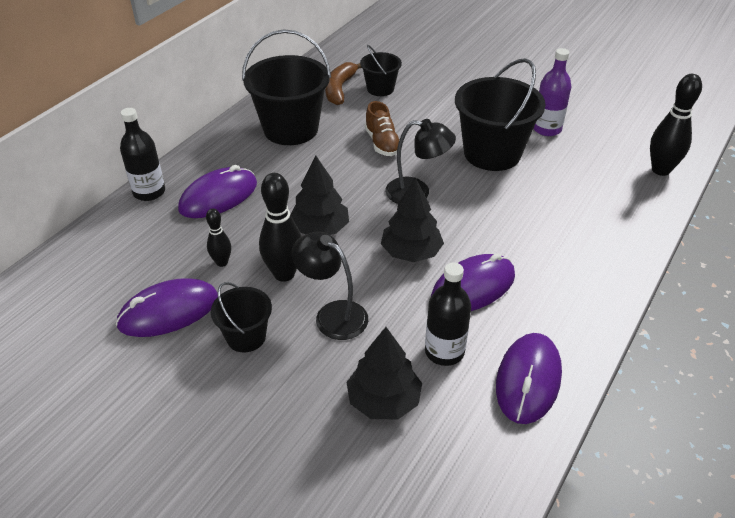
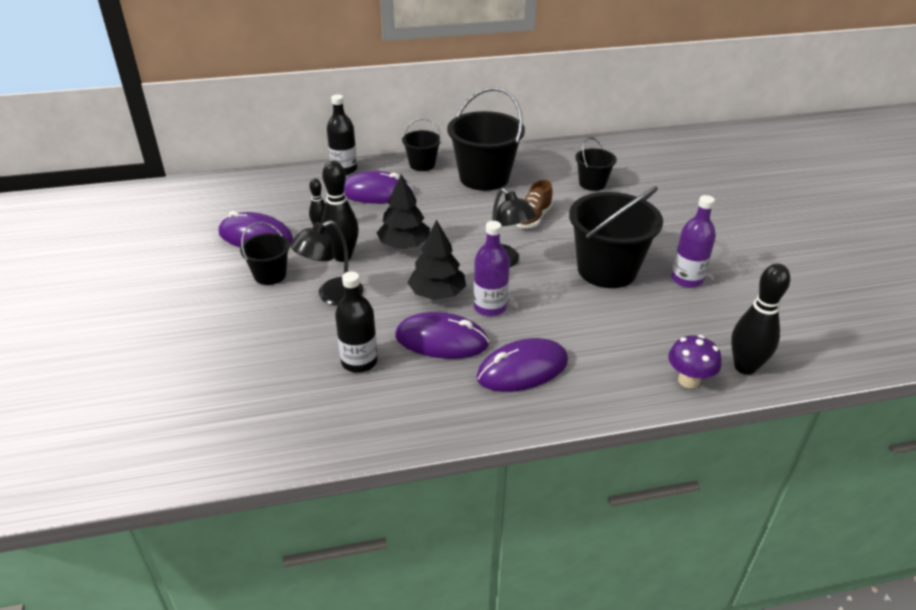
camera: 45 degrees right, 5 degrees down
black lamp [291,232,368,340] -> black lamp turned 120 degrees counterclockwise [290,220,364,306]
brown banana [325,62,362,105] -> none
black tree [346,327,422,419] -> none
purple mouse [496,333,562,424] -> purple mouse moved to [476,338,568,392]
none -> black bucket [402,118,442,171]
none -> purple bottle [473,221,510,316]
none -> purple mushroom [668,335,722,389]

